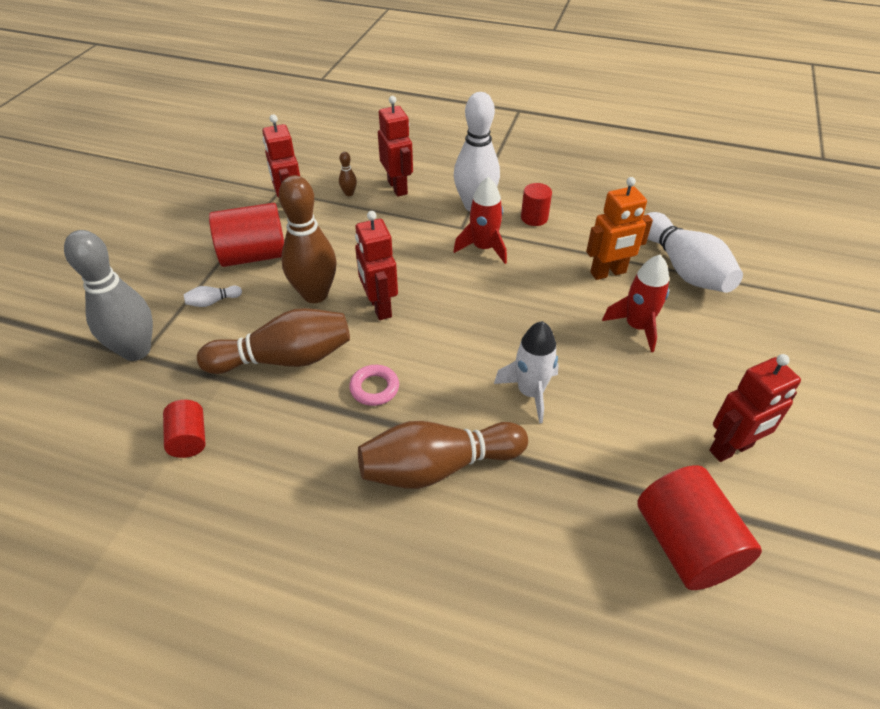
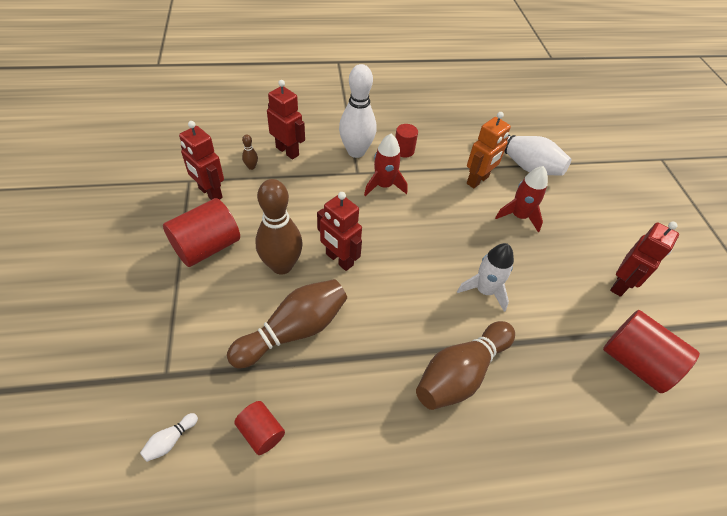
camera: 30 degrees left, 5 degrees up
grey bowling pin [64,230,153,361] -> none
white bowling pin [183,286,242,307] -> white bowling pin moved to [140,413,198,462]
pink ring [349,365,399,406] -> none

